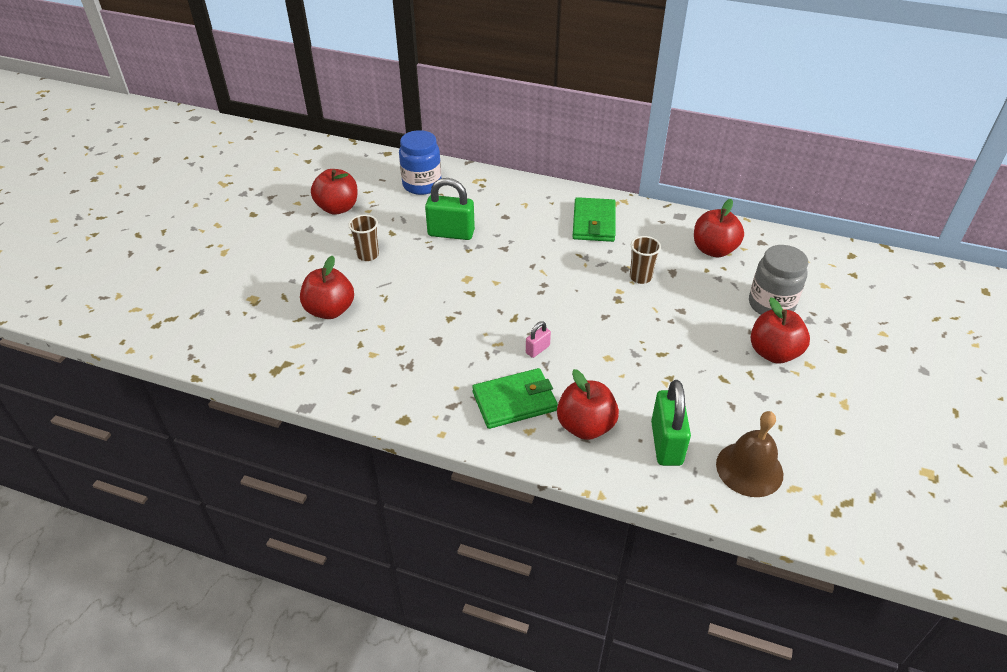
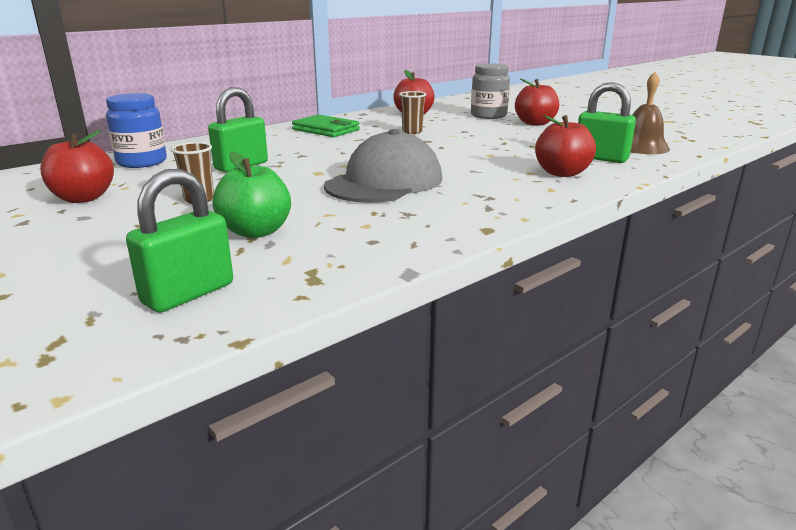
camera: 60 degrees left, 20 degrees down
red apple [300,255,354,319] -> green apple [212,151,291,238]
green wallet [472,368,558,429] -> none
pink padlock [526,321,551,358] -> none
none -> green padlock [126,169,233,313]
none -> grey cap [324,129,442,203]

